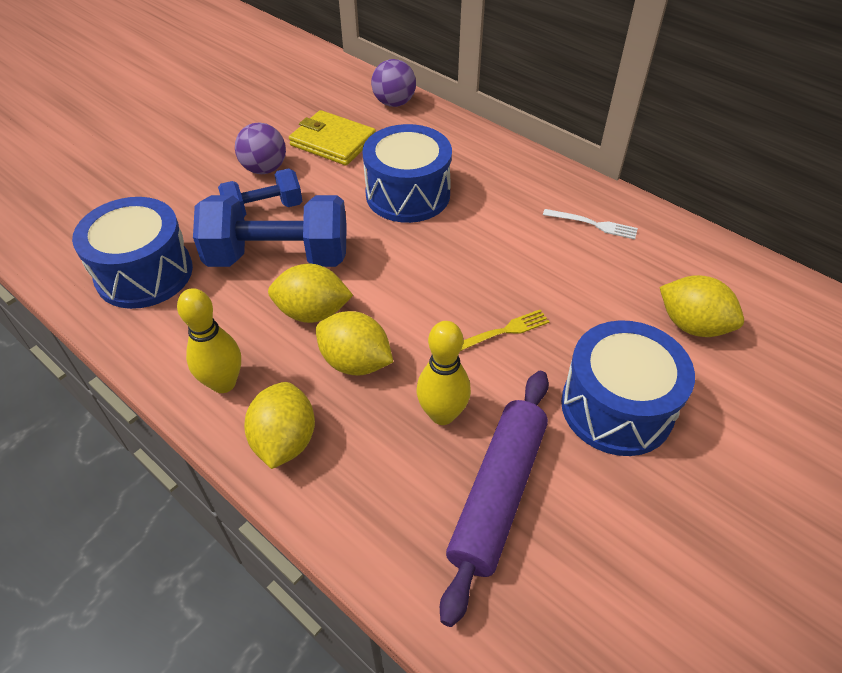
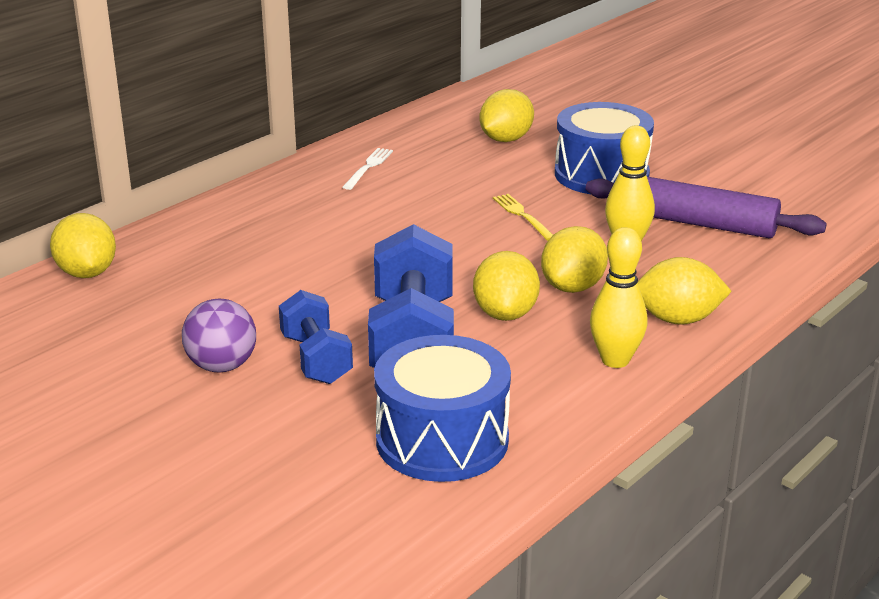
camera: 90 degrees left, 20 degrees down
yellow wallet [289,110,376,165] -> none
blue drum [362,124,452,223] -> none
purple ball [371,59,416,107] -> yellow lemon [50,213,116,278]

